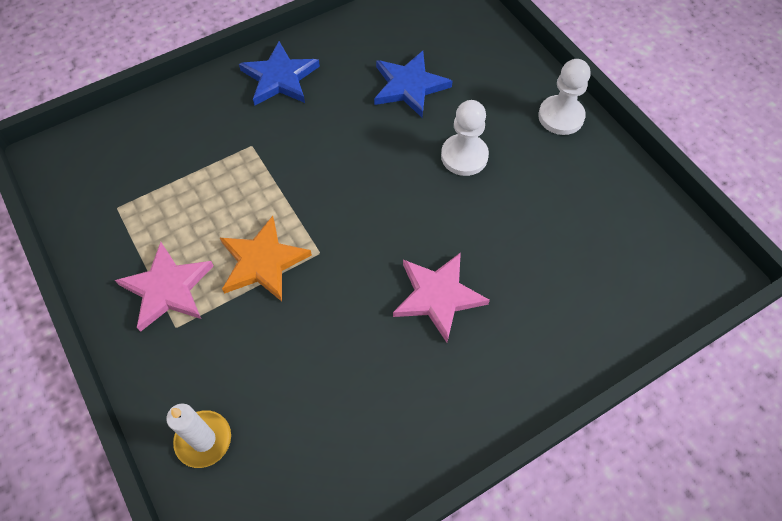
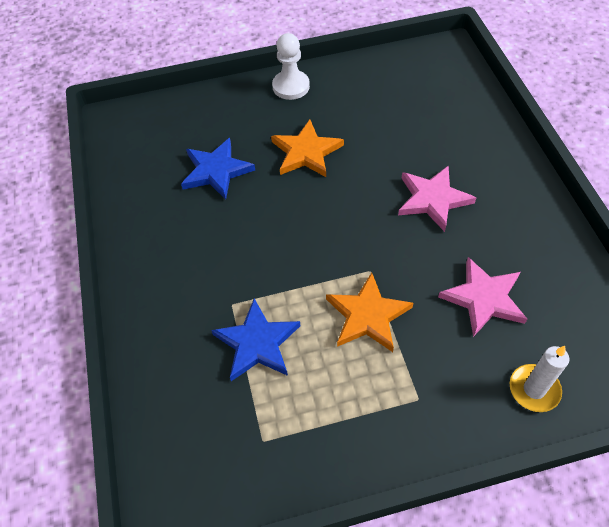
camera: 70 degrees left, 5 degrees down
pink star [115,242,213,332] -> pink star moved to [438,257,527,337]
blue star [239,41,320,106] -> blue star moved to [211,299,300,381]
white pawn [441,100,489,176] -> orange star [271,119,344,177]

